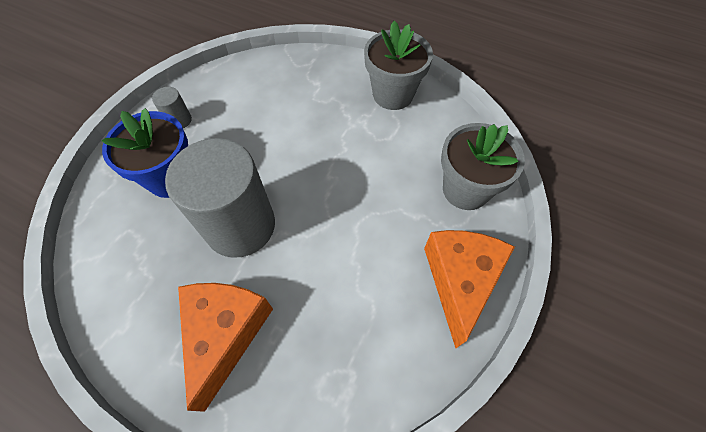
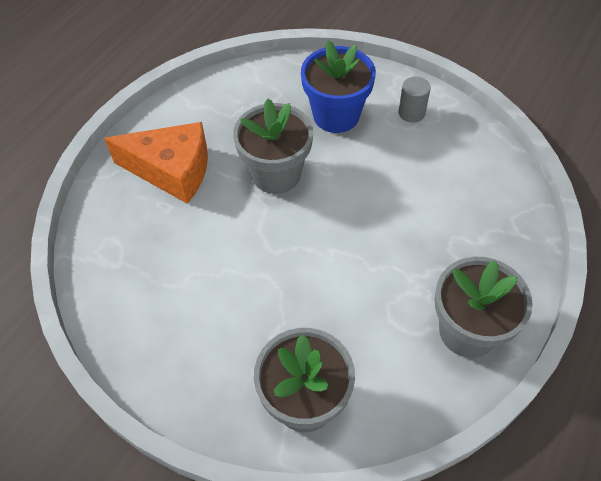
camera: 95 degrees right, 5 degrees down
grey cylinder [165,138,275,258] -> grey flower pot [233,99,313,194]
orange cheese [424,230,515,348] -> none

